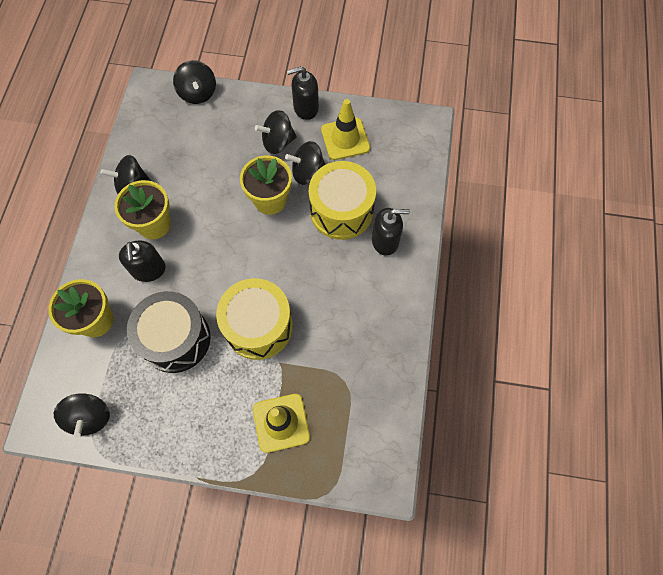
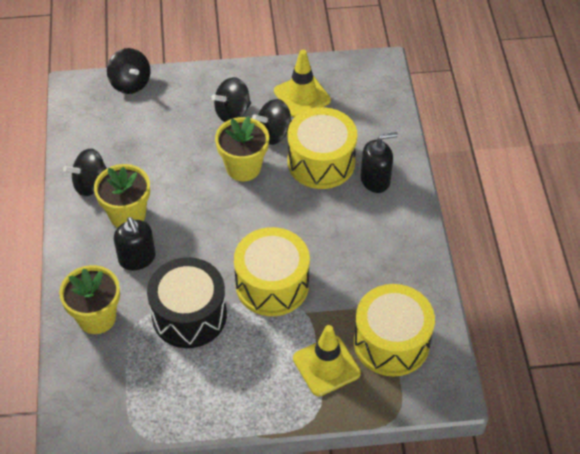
camera: 15 degrees left, 15 degrees down
black spinning top [54,393,110,437] -> none
black soap dispenser [287,66,319,120] -> none
none -> yellow drum [354,284,435,377]

